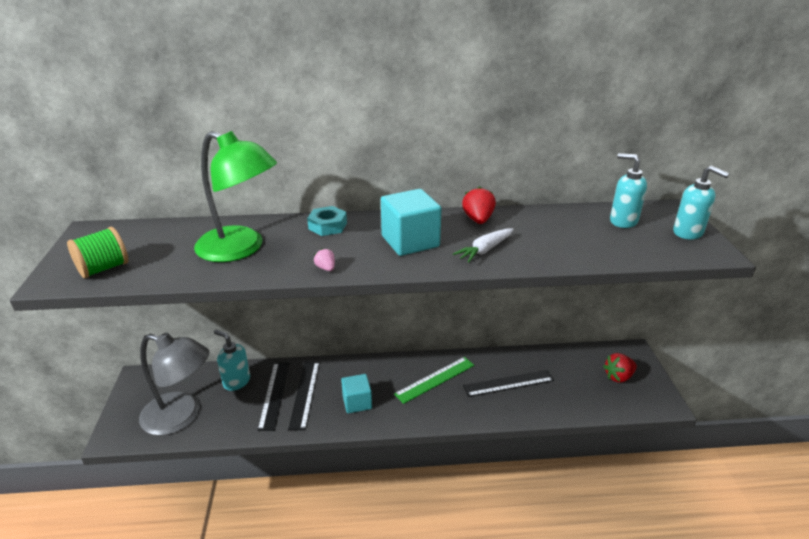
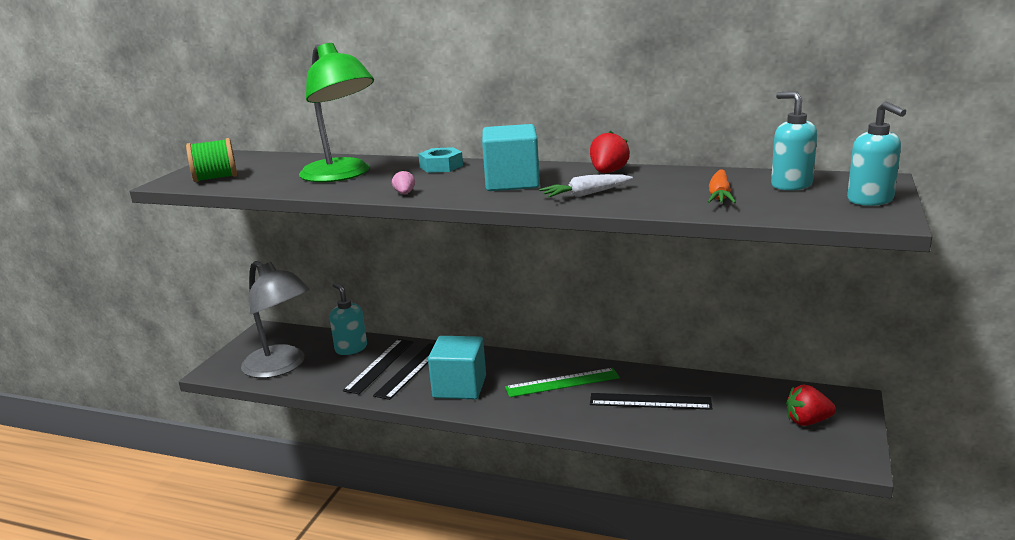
camera: 25 degrees right, 10 degrees down
turquoise cube [341,374,372,413] -> turquoise cube [428,336,486,399], size x1.52
none -> orange carrot [708,170,736,203]

